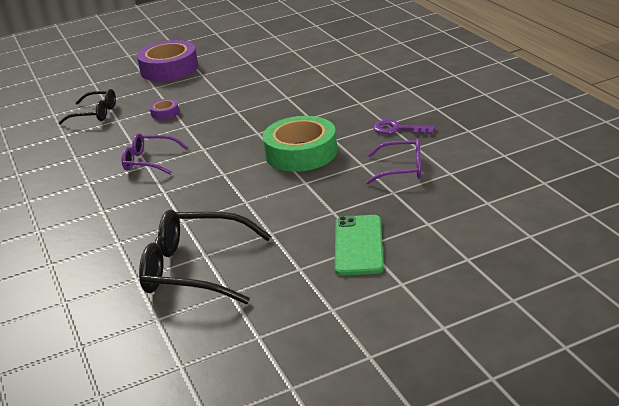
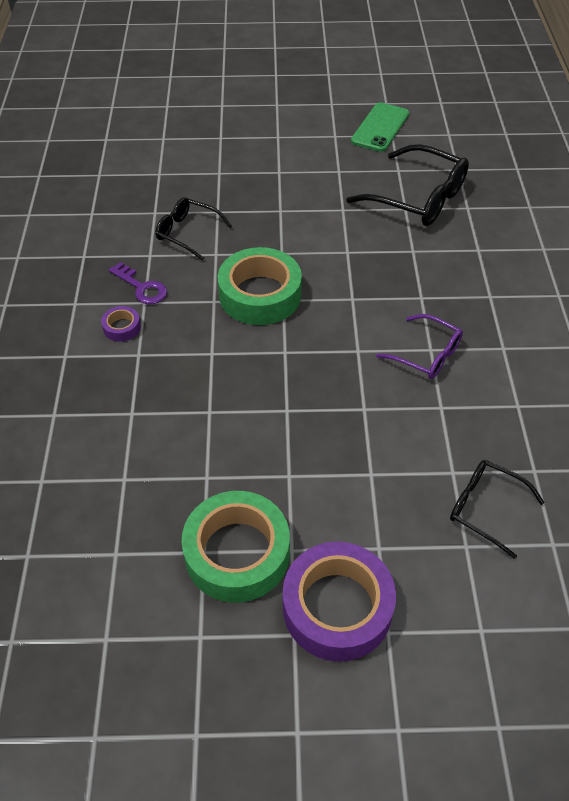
camera: 160 degrees left, 20 degrees up
purple tape [150,99,179,120] -> purple tape moved to [101,306,141,342]
green phone [335,215,384,276] -> green phone moved to [351,102,409,152]
purple glasses [366,138,421,184] -> black glasses [155,197,233,261]
none -> green tape [182,491,290,603]

